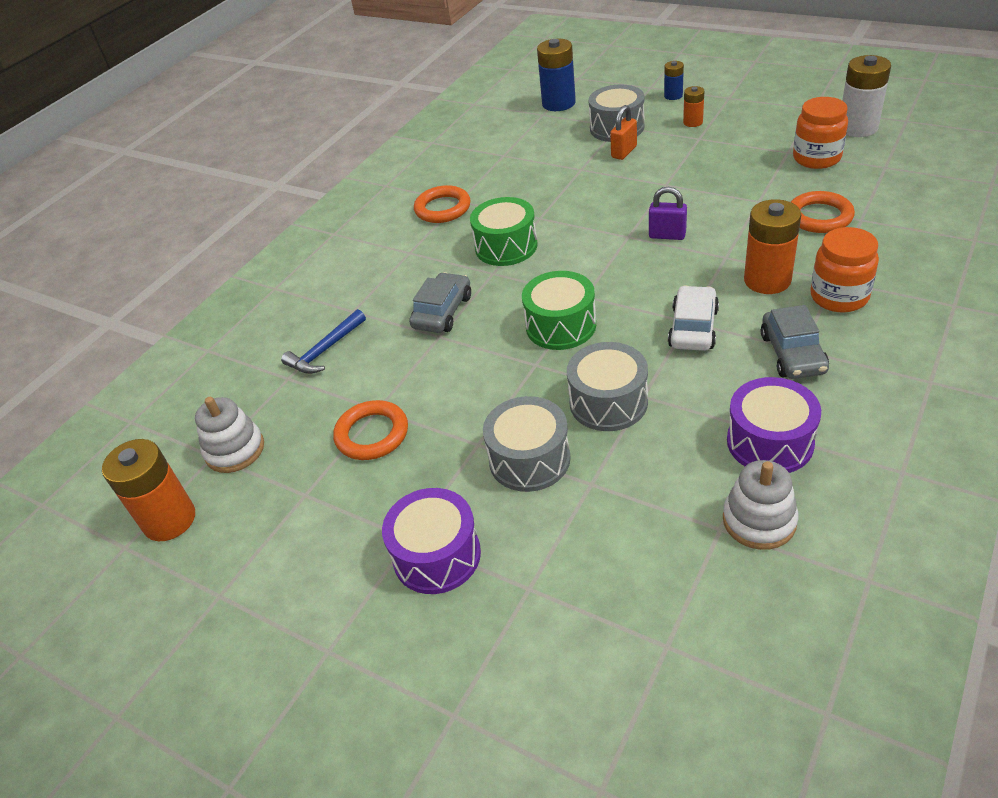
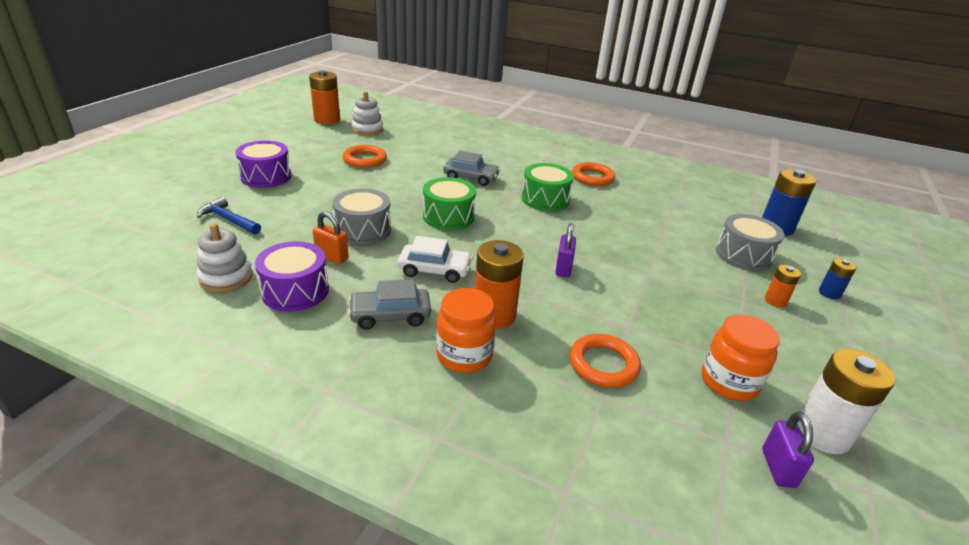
camera: 75 degrees right, 10 degrees down
blue hammer [281,309,366,374] -> blue hammer moved to [197,197,261,235]
grey drum [483,396,571,492] -> none
orange padlock [610,105,637,160] -> orange padlock moved to [313,211,349,264]
none -> purple padlock [762,412,814,488]

